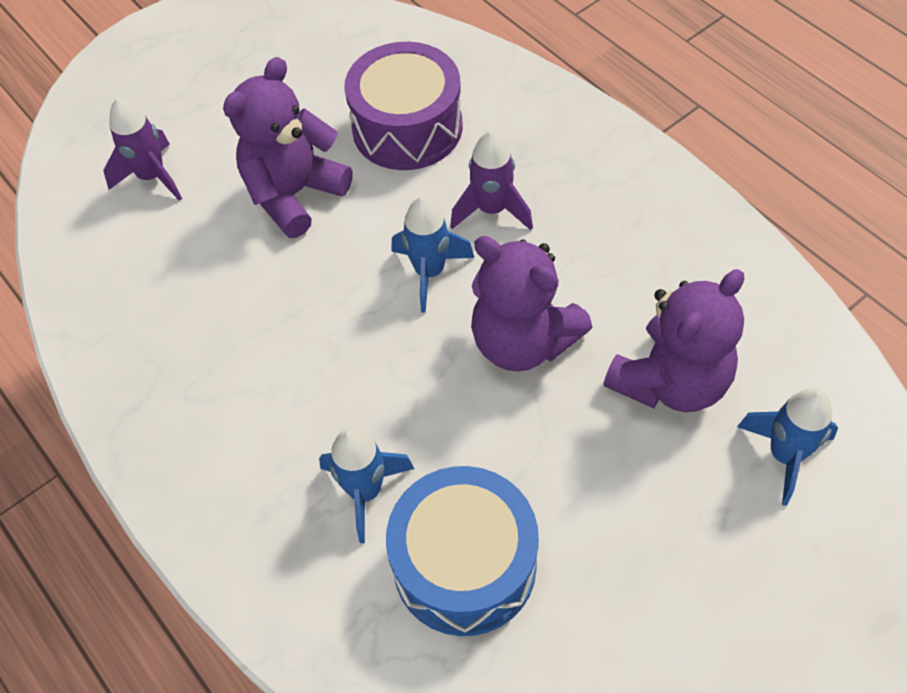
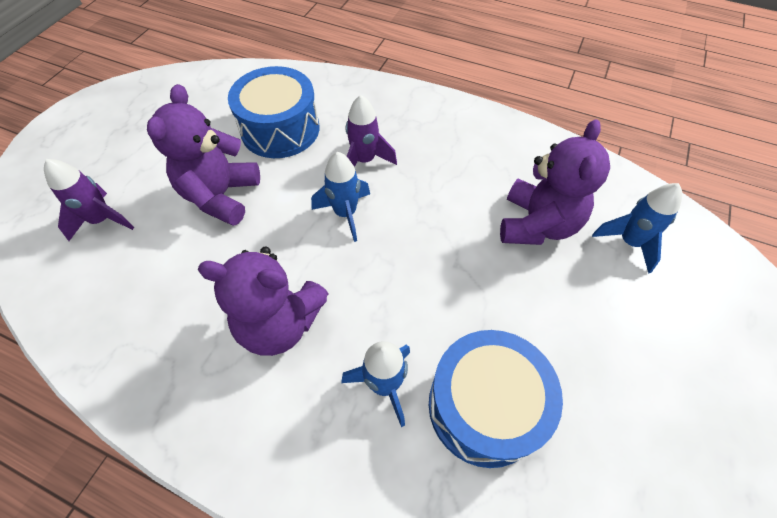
camera: 30 degrees left, 0 degrees up
purple drum [344,42,462,170] -> blue drum [228,66,319,158]
purple teddy bear [471,236,592,371] -> purple teddy bear moved to [198,247,329,356]

